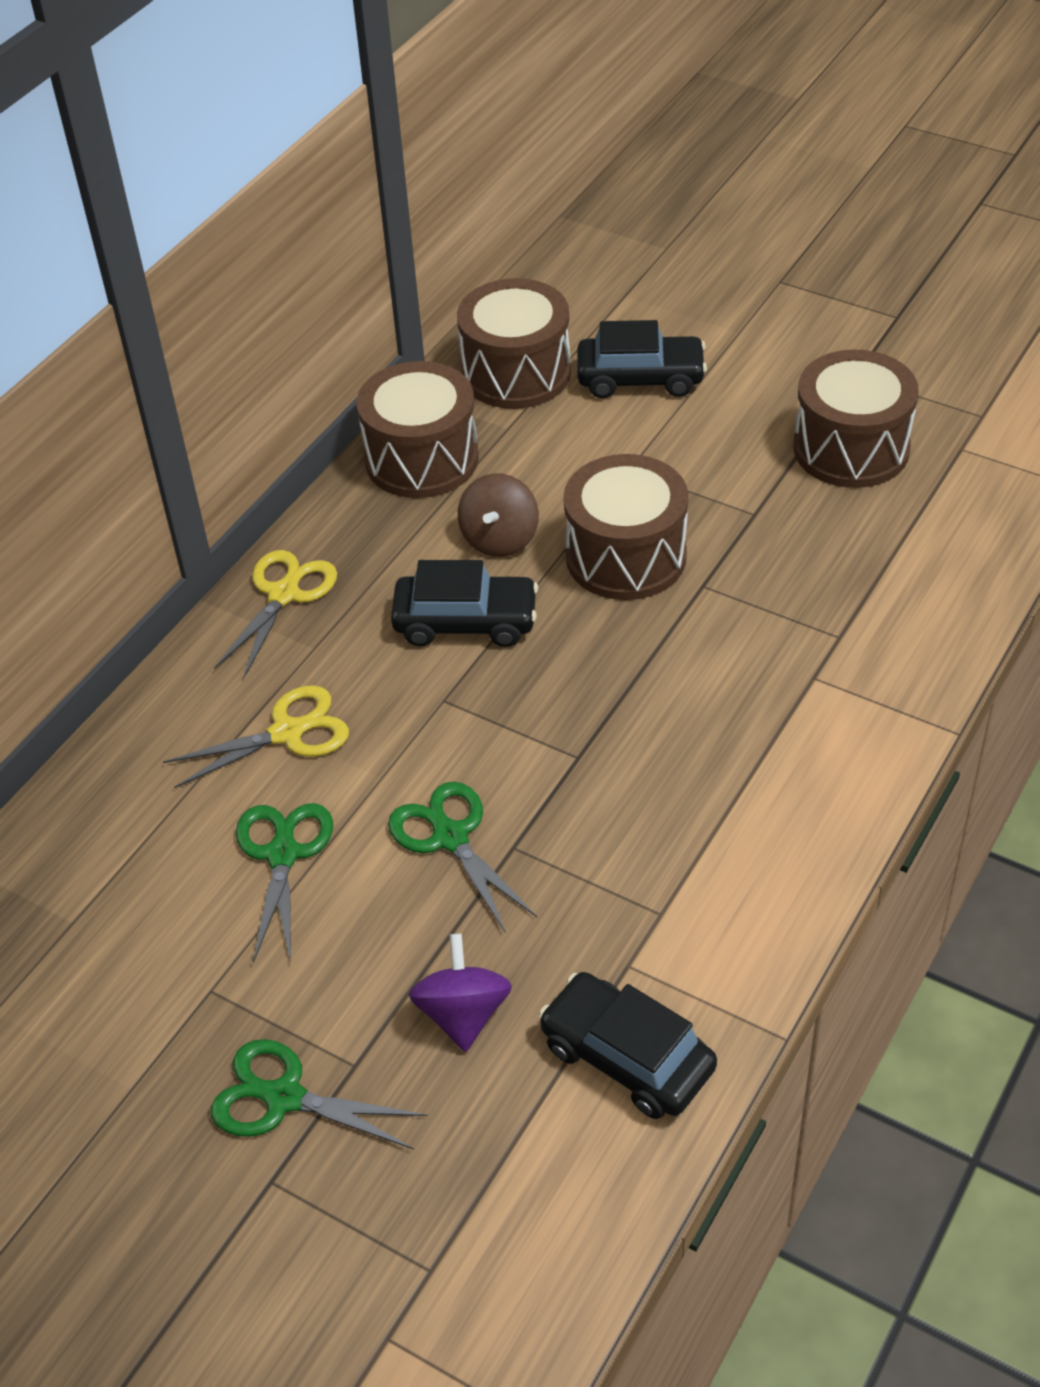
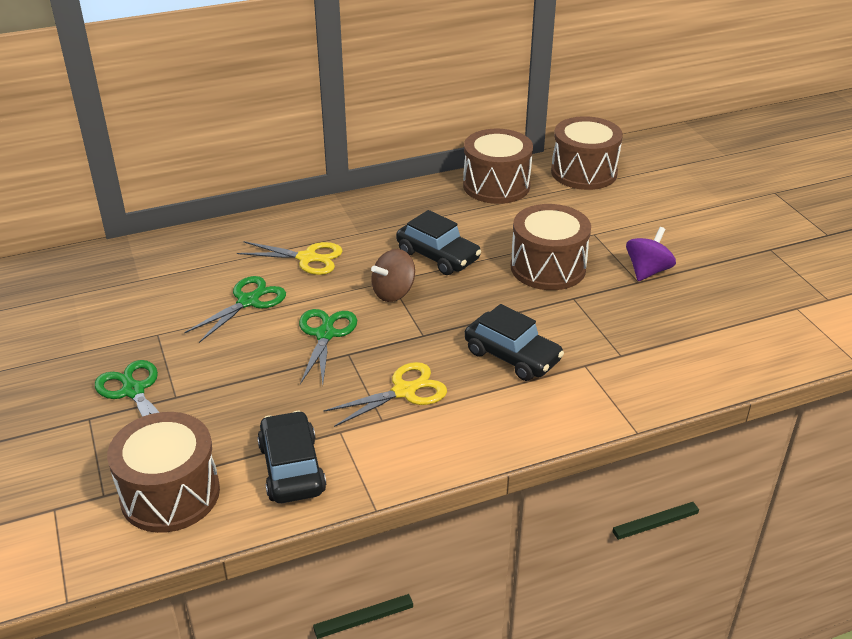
camera: 35 degrees right, 10 degrees down
yellow scissors [214,550,337,678] -> yellow scissors moved to [324,362,447,427]
purple spinning top [409,934,512,1052] -> purple spinning top moved to [626,227,676,281]
brown spinning top [458,473,539,557] -> brown spinning top moved to [371,249,415,302]
black car [577,320,707,398] -> black car moved to [464,304,564,381]
brown drum [794,350,919,488] -> brown drum moved to [107,412,220,533]

